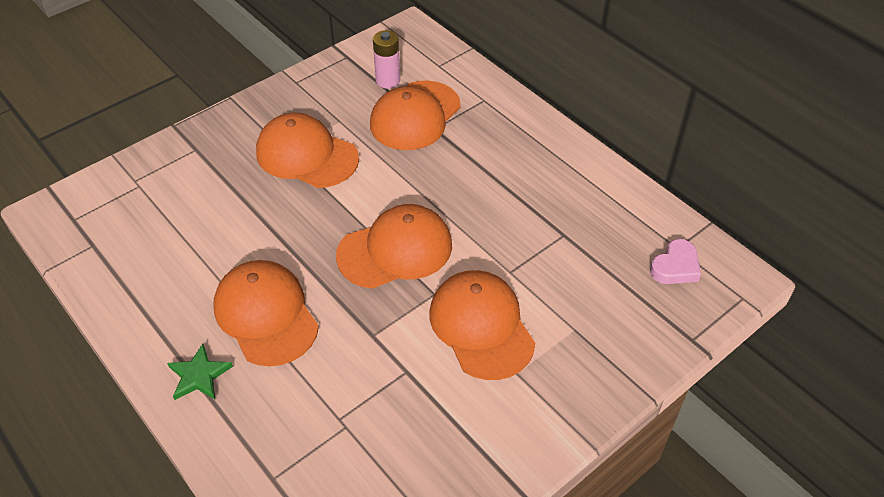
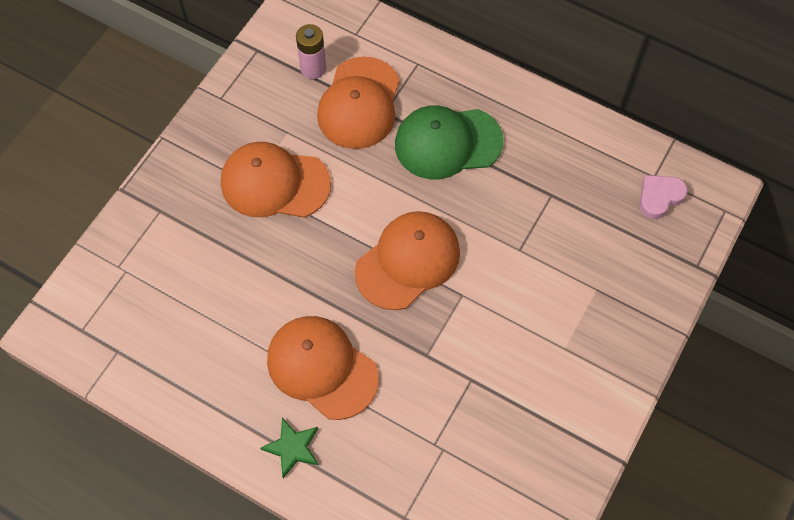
camera: 20 degrees left, 15 degrees up
orange cap [429,270,535,380] -> none
pink heart [650,239,701,284] -> pink heart turned 150 degrees counterclockwise [640,175,688,219]
none -> green cap [395,106,504,179]

